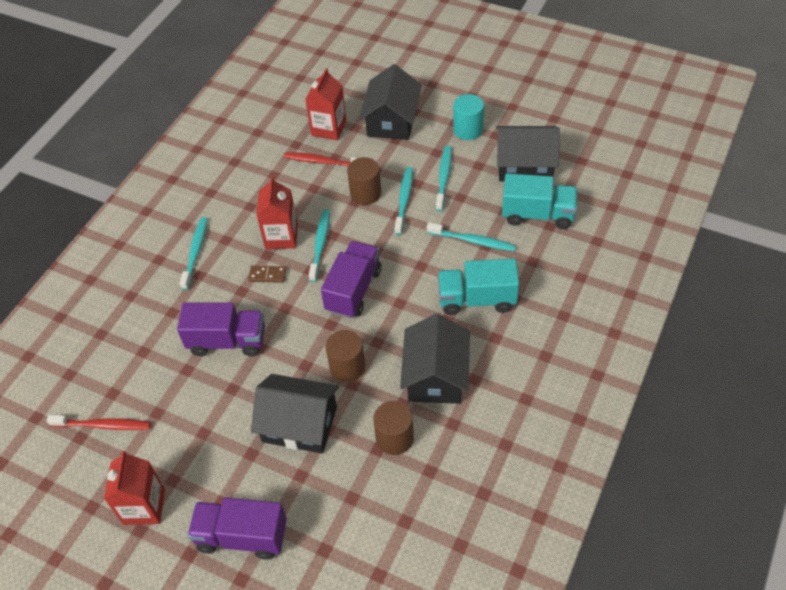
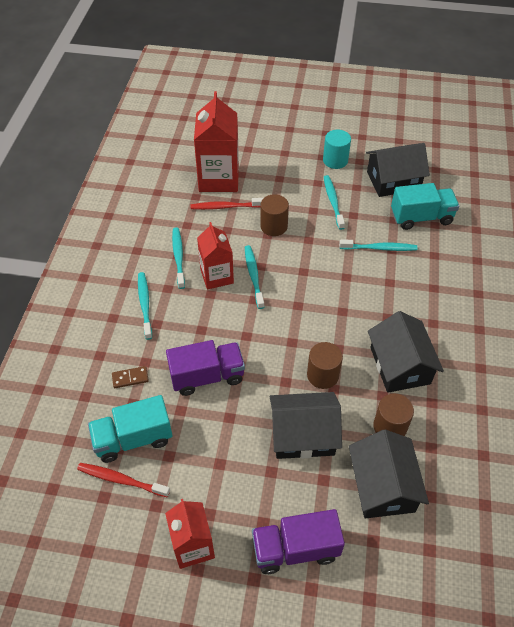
camera: 20 degrees left, 0 degrees up
red toothbrush [47,415,151,430] -> red toothbrush turned 150 degrees counterclockwise [77,463,170,497]
brown domino [248,266,286,283] -> brown domino moved to [112,366,149,388]
red carton [305,68,347,140] -> red carton [194,91,239,192], size x1.56
purple truck [321,241,382,318] -> none
black house [359,64,422,140] -> black house moved to [349,429,429,518]
turquoise toothbrush [394,167,413,235] -> turquoise toothbrush moved to [172,227,185,289]
turquoise truck [438,258,519,315] -> turquoise truck moved to [88,395,173,463]

